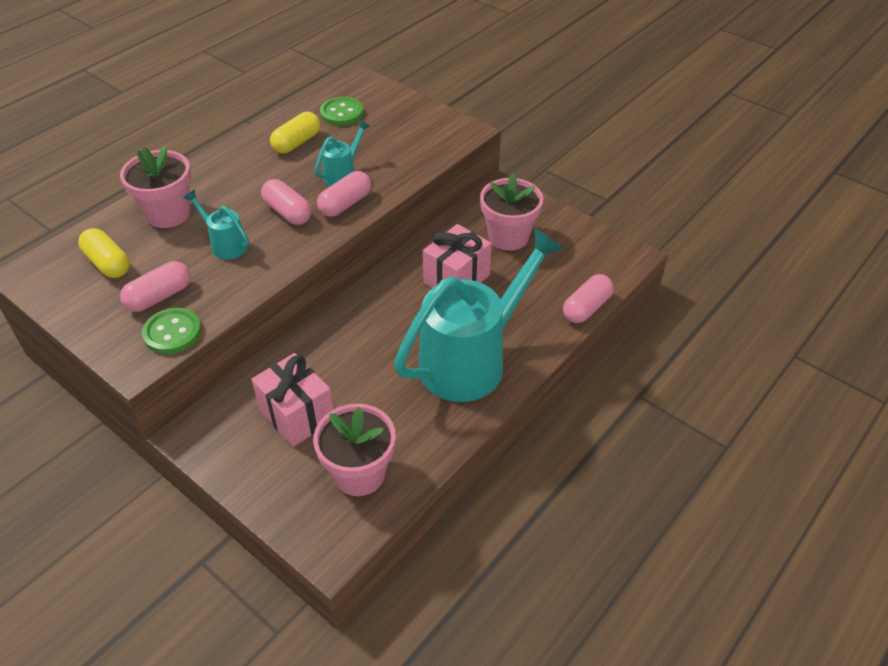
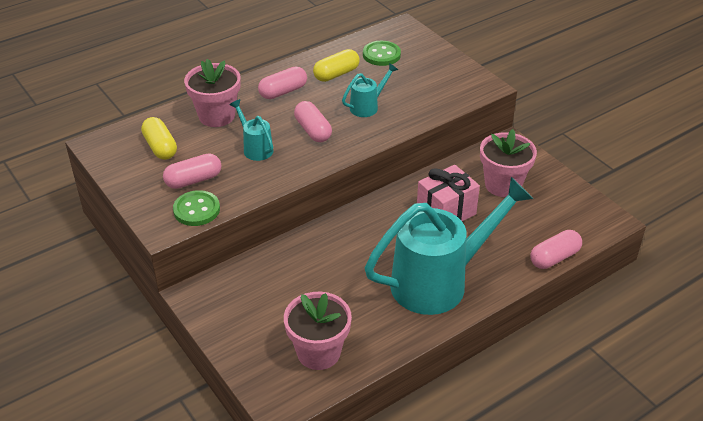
camera: 15 degrees right, 5 degrees down
pink gift [251,353,334,447] -> none
pink capsule [317,171,371,217] -> pink capsule moved to [258,66,307,99]

